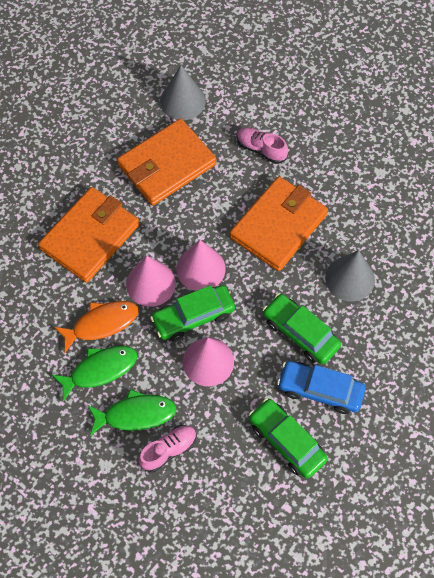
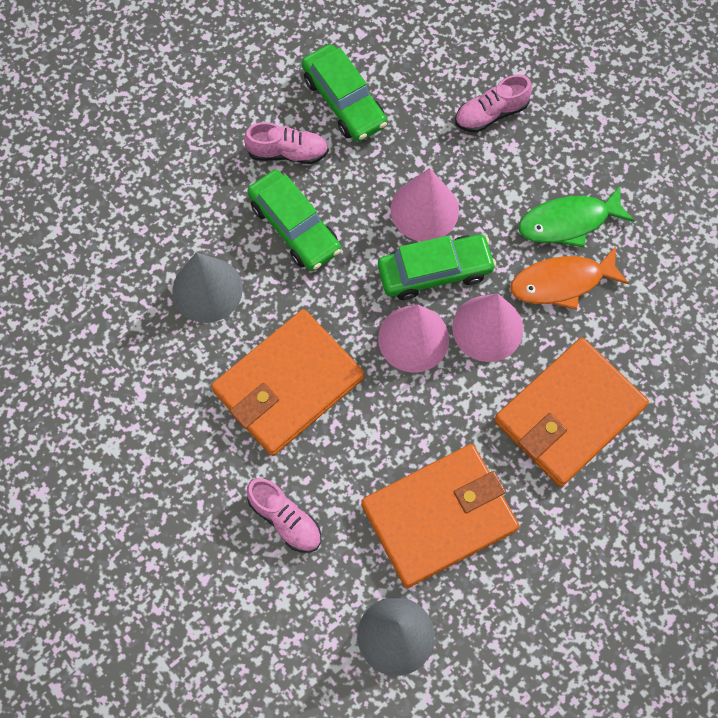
camera: 170 degrees left, 5 degrees up
green fish [88,389,177,436] -> none
blue car [277,361,366,414] -> pink shoe [244,122,329,164]

